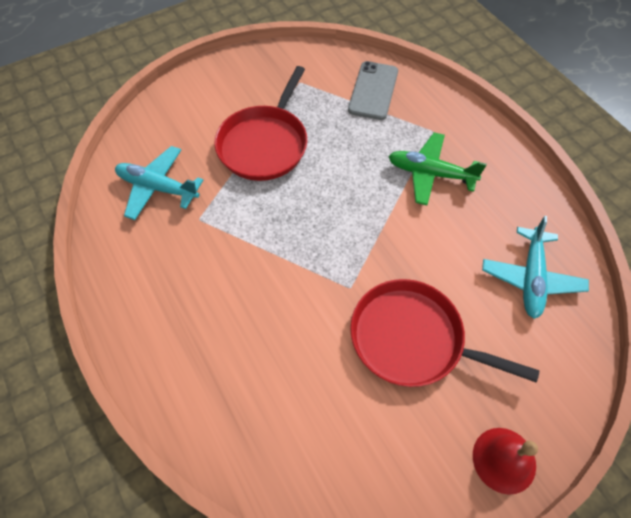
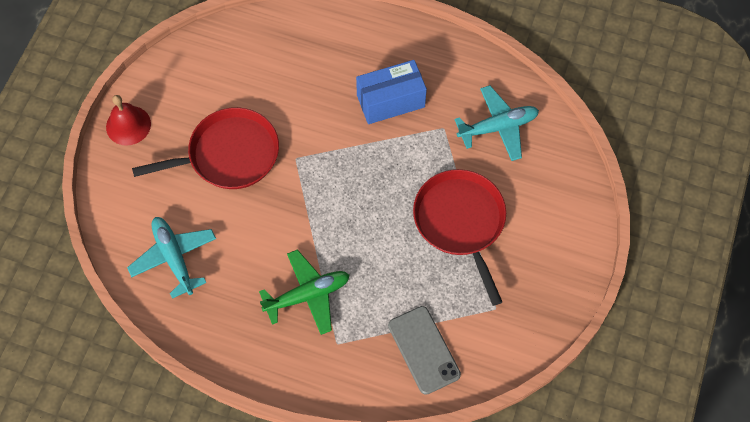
camera: 140 degrees right, 5 degrees up
none -> blue box [356,60,427,124]

